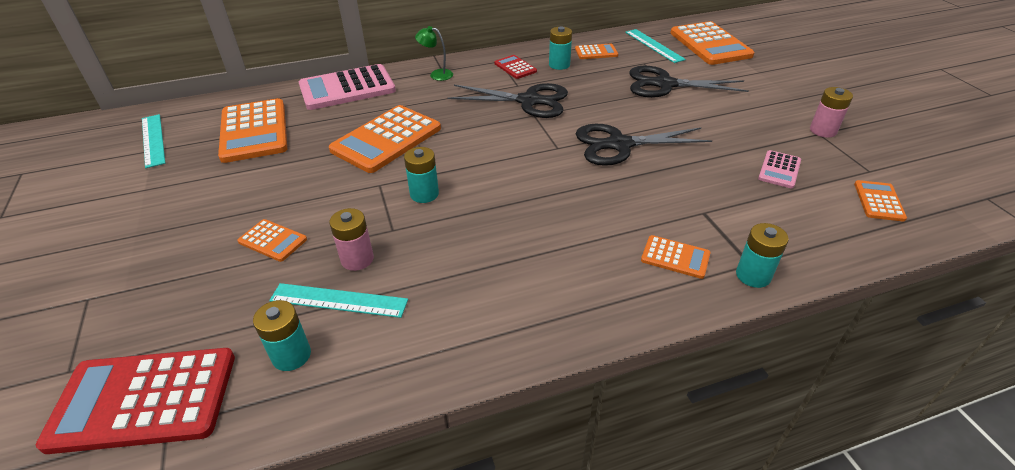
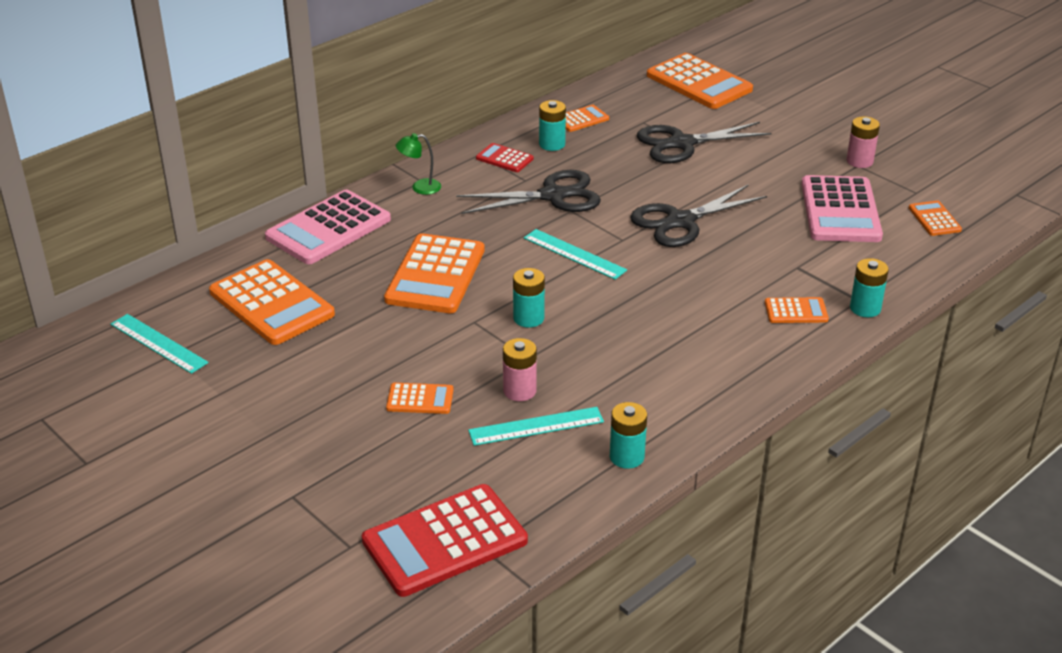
camera: 25 degrees left, 5 degrees down
turquoise battery [253,300,311,371] -> turquoise battery moved to [610,402,647,469]
turquoise ruler [625,29,686,63] -> turquoise ruler moved to [524,229,627,280]
pink calculator [758,150,801,189] -> pink calculator [801,175,883,242], size x2.04

